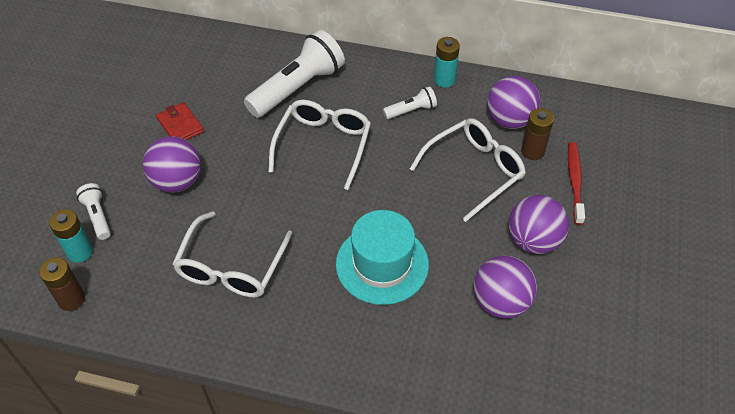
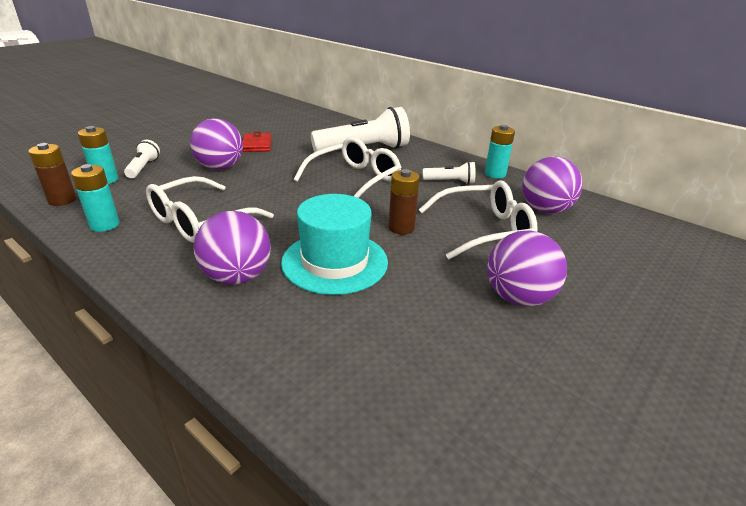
camera: 25 degrees right, 20 degrees down
purple ball [473,255,537,319] -> purple ball moved to [194,211,271,285]
brown battery [521,108,554,160] -> brown battery moved to [388,169,420,235]
red toothbrush [568,142,585,225] -> none
none -> turquoise battery [71,164,119,232]

